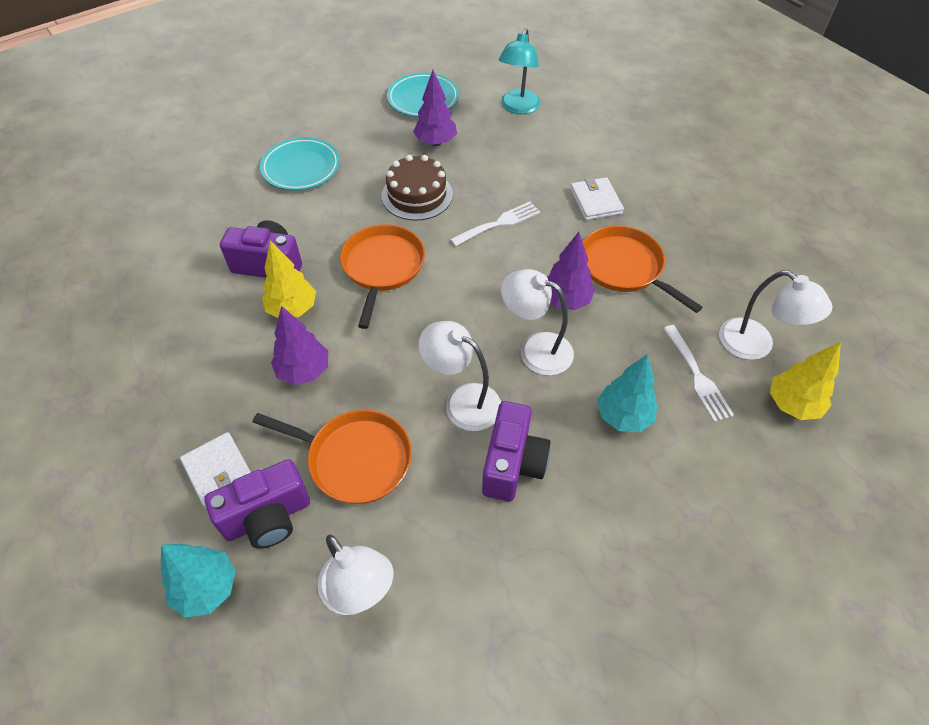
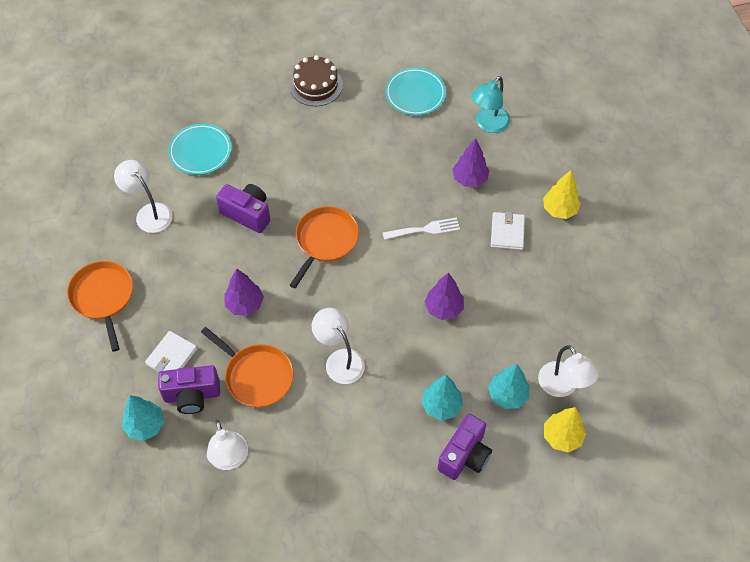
camera: 20 degrees right, 5 degrees up
white wallet [180,432,251,509] -> white wallet turned 45 degrees clockwise [145,331,197,372]
turquoise plate [260,137,340,190] -> turquoise plate moved to [168,123,232,175]
yellow tree [262,240,316,318] -> yellow tree moved to [543,170,581,219]
brown cake [382,155,453,221] -> brown cake moved to [290,55,343,106]
purple tree [413,70,457,146] -> purple tree moved to [453,138,490,187]
purple camera [482,401,551,501] -> purple camera moved to [437,414,492,480]
white lamp [501,269,574,376] -> white lamp moved to [114,160,172,233]
orange pan [583,226,702,313] -> orange pan moved to [67,261,133,352]
white fork [663,325,734,422] -> turquoise tree [488,364,530,409]

